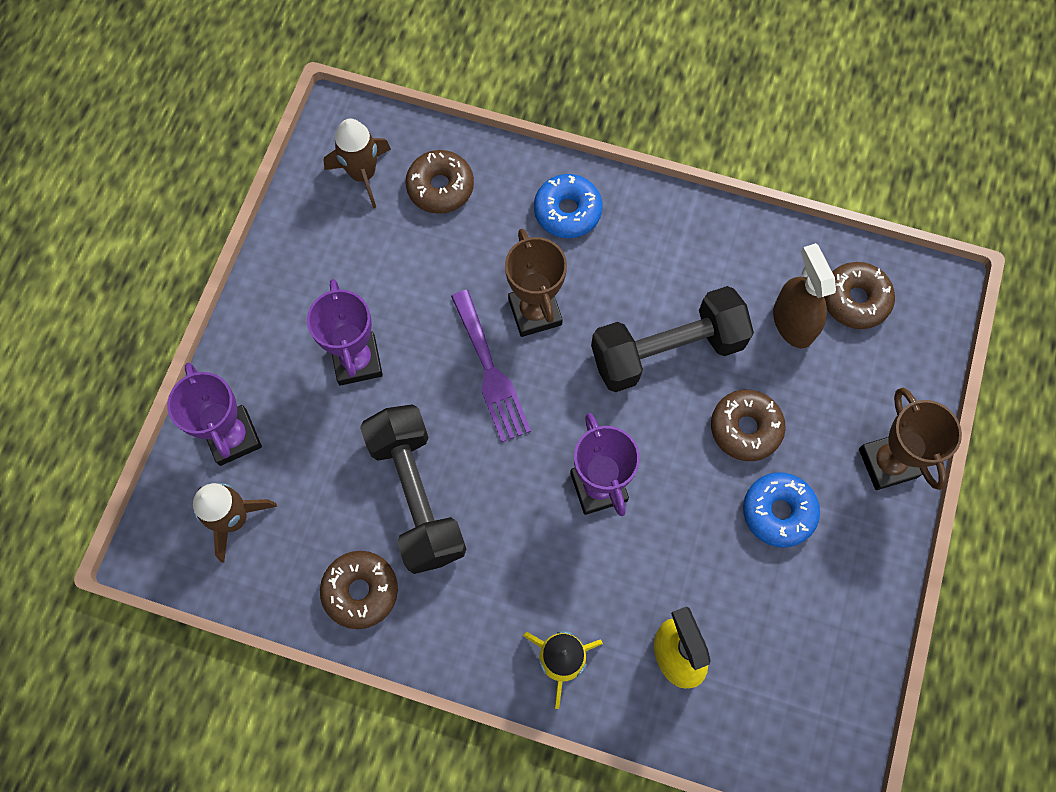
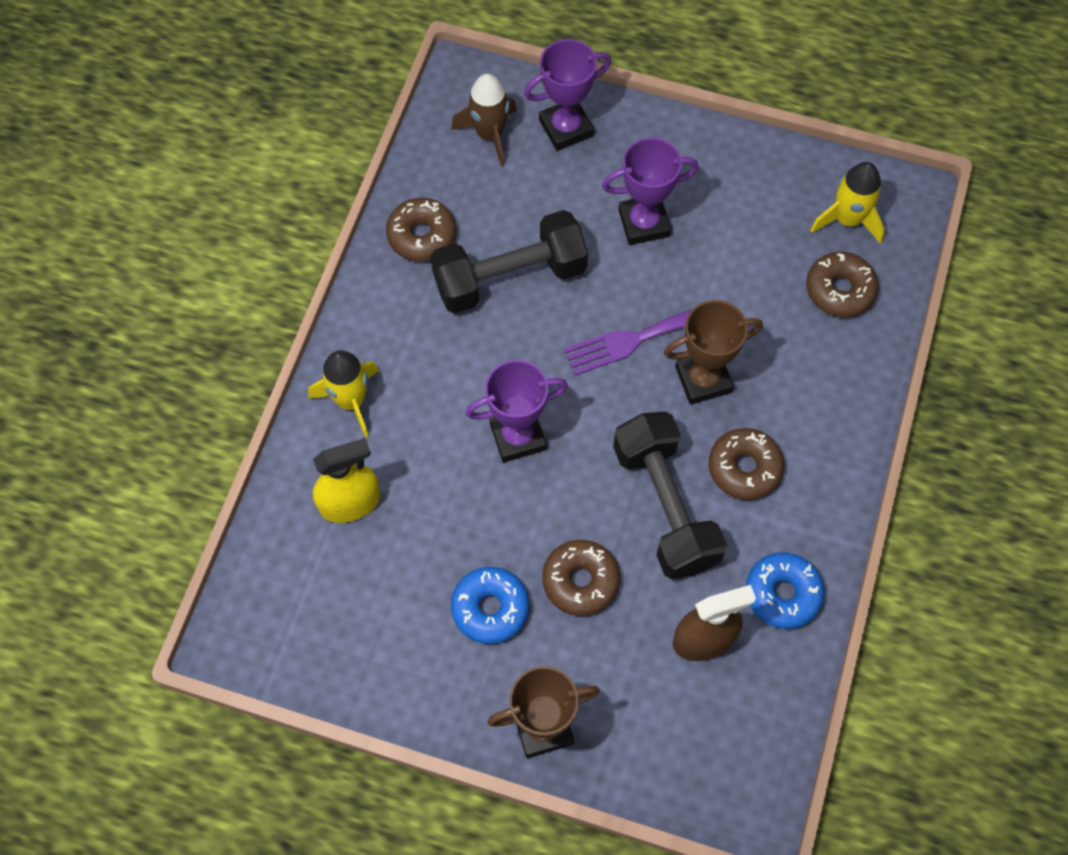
camera: 90 degrees right, 5 degrees down
brown rocket [324,119,391,208] -> yellow rocket [810,162,885,244]
blue donut [534,174,602,238] -> blue donut moved to [746,552,824,629]
brown donut [824,262,895,329] -> brown donut moved to [709,428,784,500]

